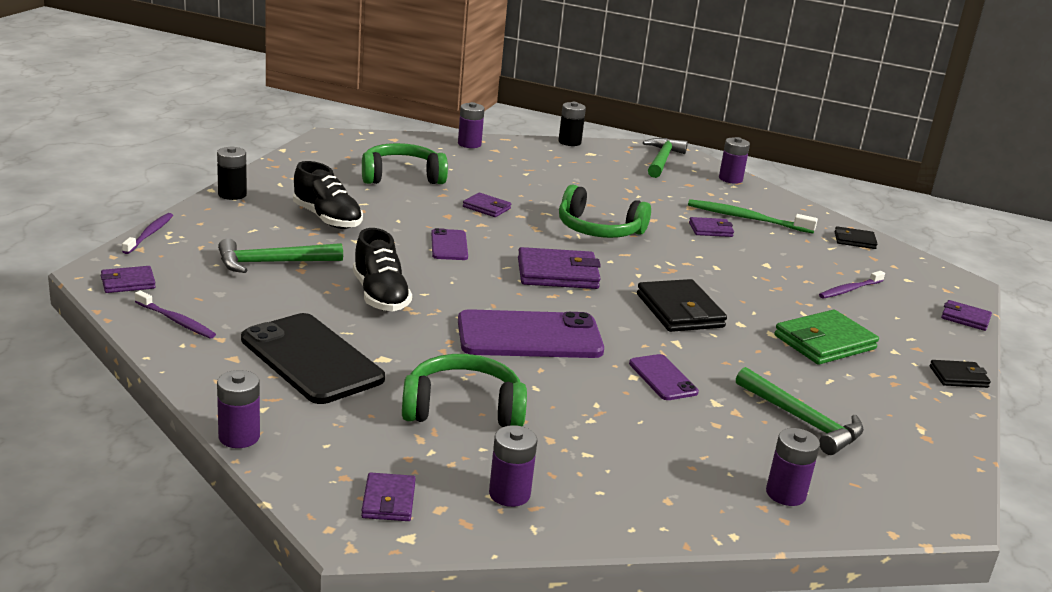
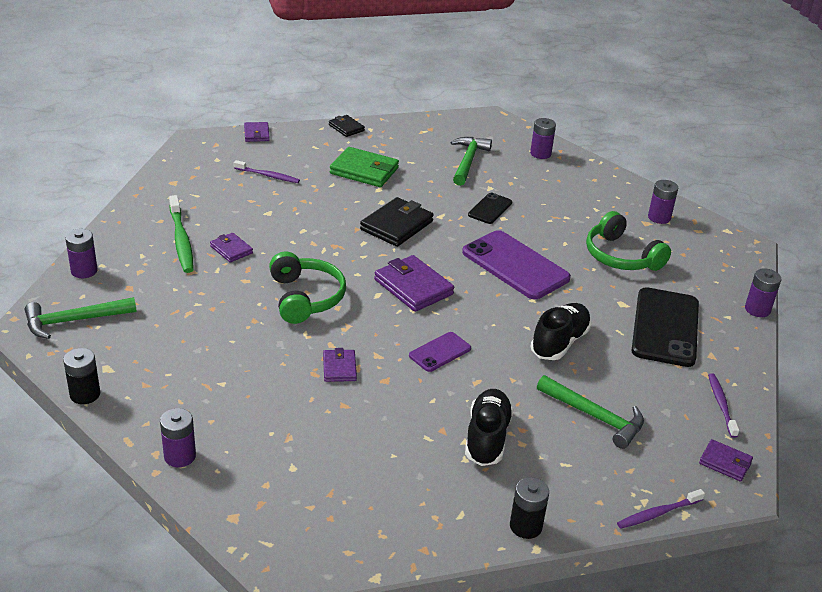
camera: 125 degrees left, 10 degrees up
purple wallet [361,472,416,521] -> none
green headphones [362,143,448,184] -> none
purple phone [629,354,699,400] -> black phone [468,193,512,224]
black wallet [835,226,878,249] -> none

